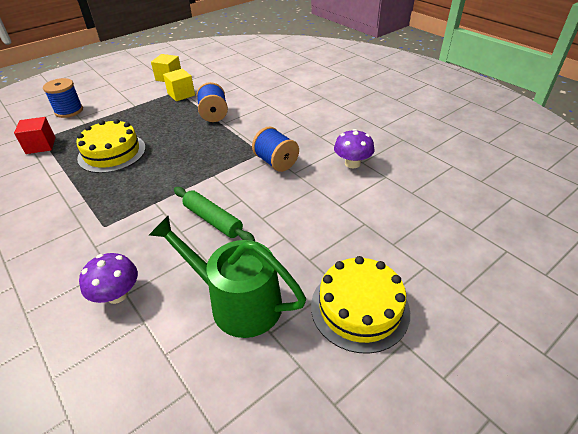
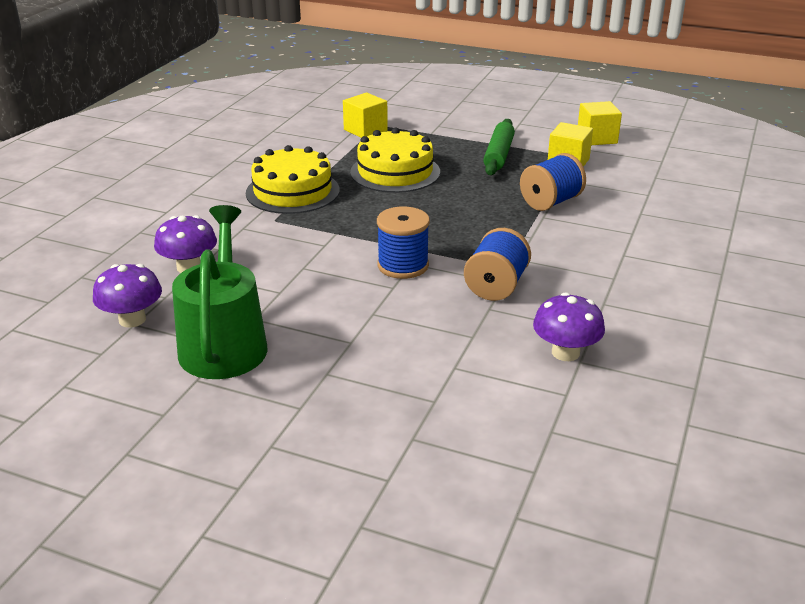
camera: 60 degrees right, 10 degrees down
red cube [14,117,55,154] -> yellow cube [343,93,388,138]
blue spool [43,78,83,118] -> blue spool moved to [377,207,430,279]
green rolling pin [174,187,255,241] -> green rolling pin moved to [483,119,515,175]
yellow cake [311,256,410,354] -> yellow cake moved to [246,145,340,214]
none -> purple mushroom [93,264,162,328]

